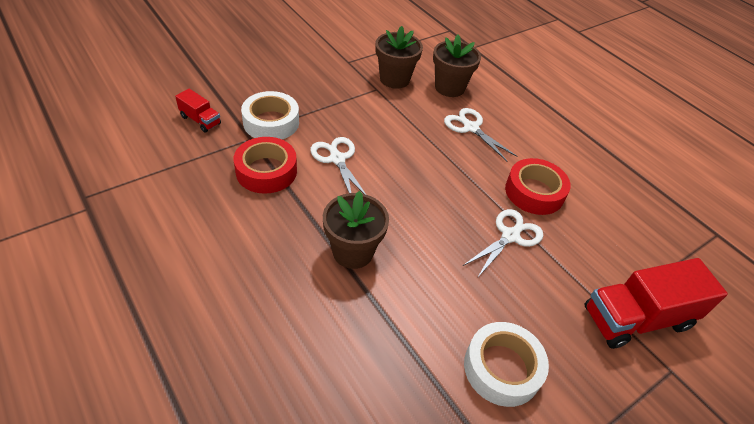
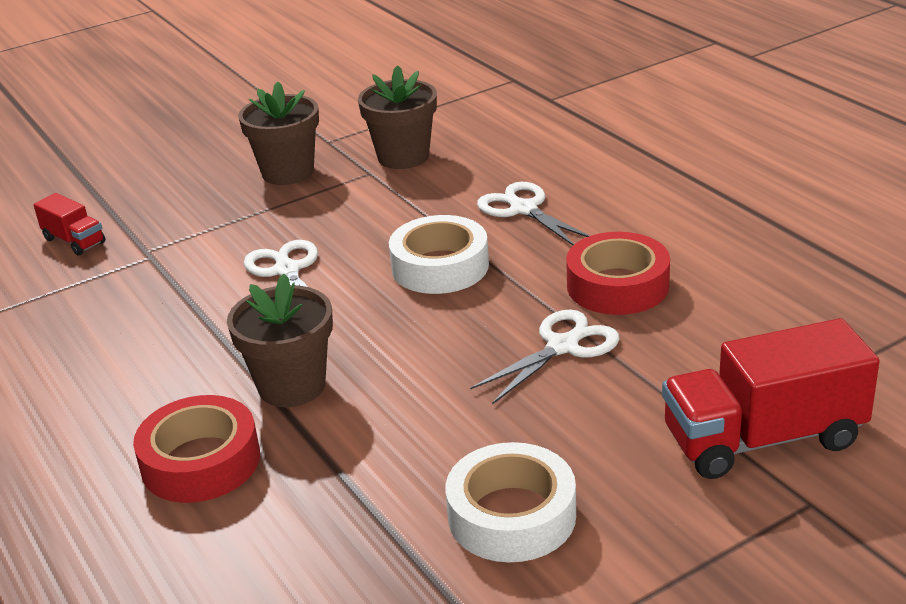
camera: 10 degrees right, 15 degrees down
red tape [234,137,297,194] -> red tape moved to [133,395,260,503]
white tape [241,91,299,139] -> white tape moved to [389,215,489,294]
brown flower pot [433,35,481,97] -> brown flower pot moved to [238,81,319,185]

